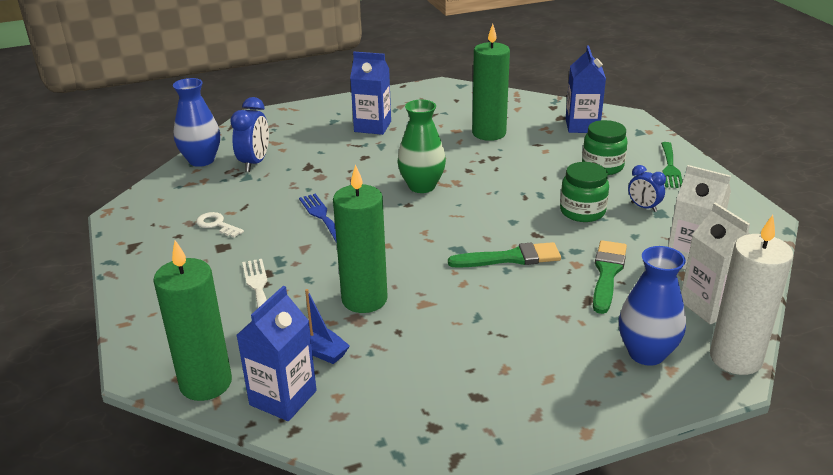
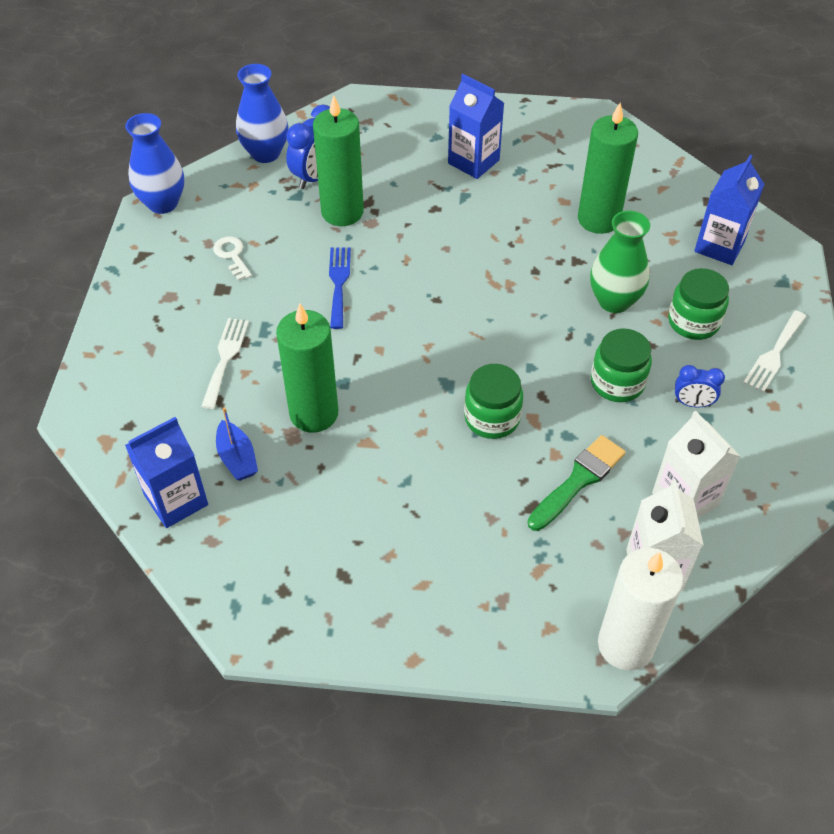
camera: 25 degrees right, 20 degrees up
green candle [153,240,232,401] -> green candle moved to [313,95,364,226]
green vase [398,100,446,193] -> green vase moved to [590,211,650,313]
green brush [448,242,561,268] -> green jar [464,364,523,439]
blue vase [619,246,686,366] -> blue vase moved to [125,113,184,214]
blue clock [628,165,666,212] -> blue clock turned 60 degrees counterclockwise [675,365,725,407]
green fork [661,142,683,188] -> white fork [743,310,806,393]

